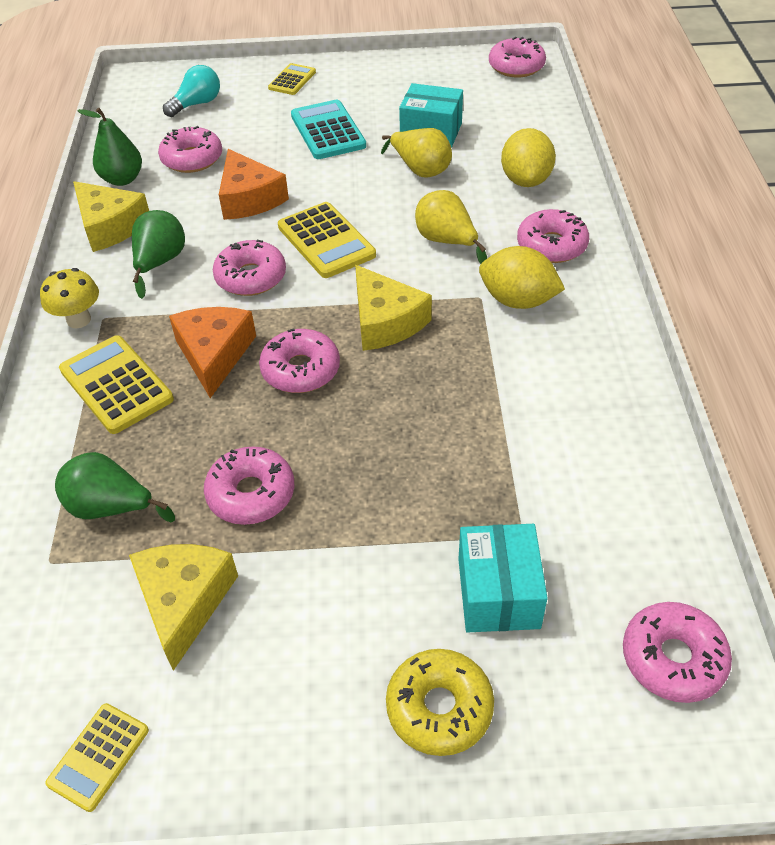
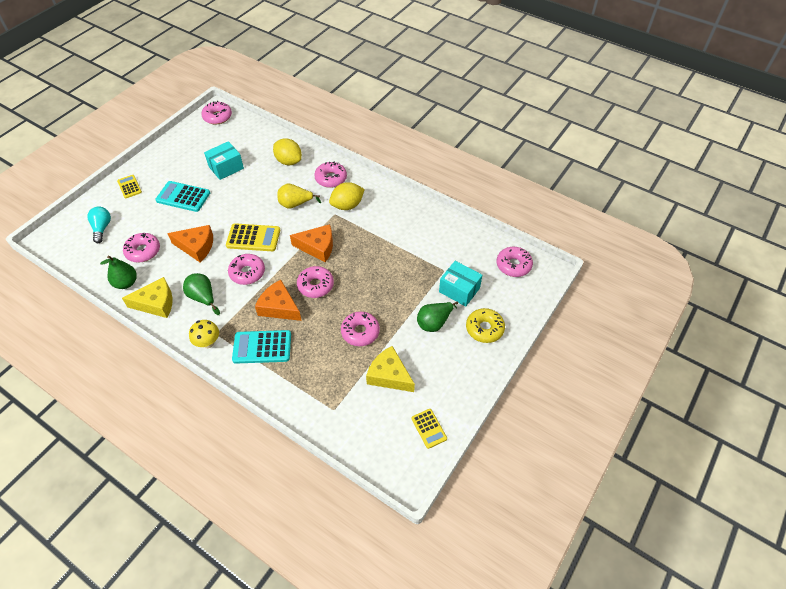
camera: 55 degrees left, 5 degrees up
green pear [55,452,175,522] -> green pear moved to [417,302,458,332]
yellow calculator [59,335,174,434] -> turquoise calculator [232,330,291,364]
yellow cheese [355,265,432,351] -> orange cheese [290,224,333,262]
yellow pear [381,128,452,177] -> none

